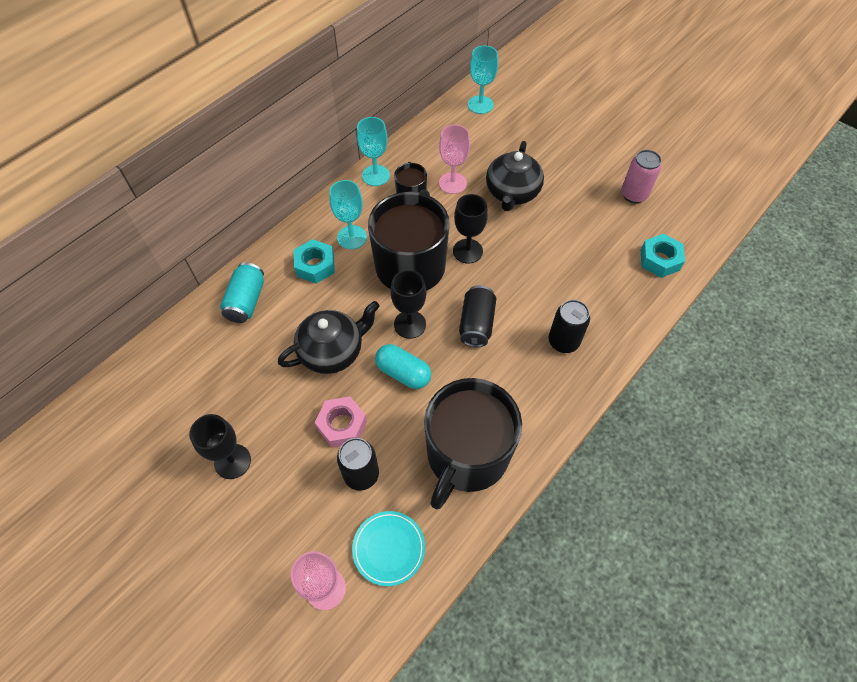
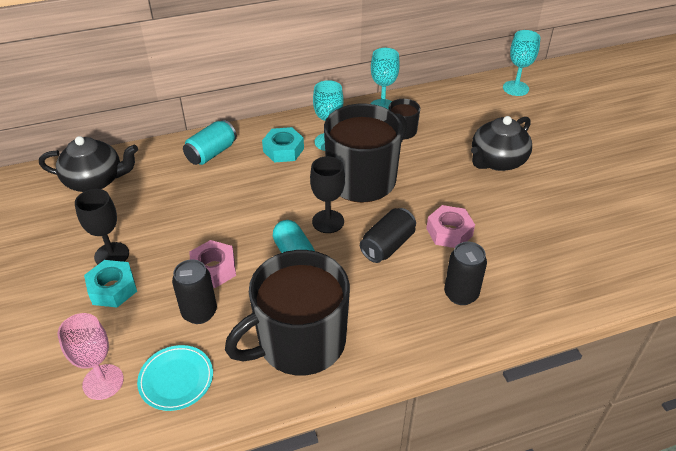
camera: 30 degrees right, 15 degrees down
black teapot [278,301,380,374] -> black teapot moved to [39,136,138,192]
pink goblet [439,125,470,194] -> none
black goblet [453,194,488,264] -> none
pink can [621,150,662,203] -> none
turquoise nut [641,234,685,278] -> turquoise nut moved to [84,260,137,307]
none -> pink nut [426,205,475,248]

